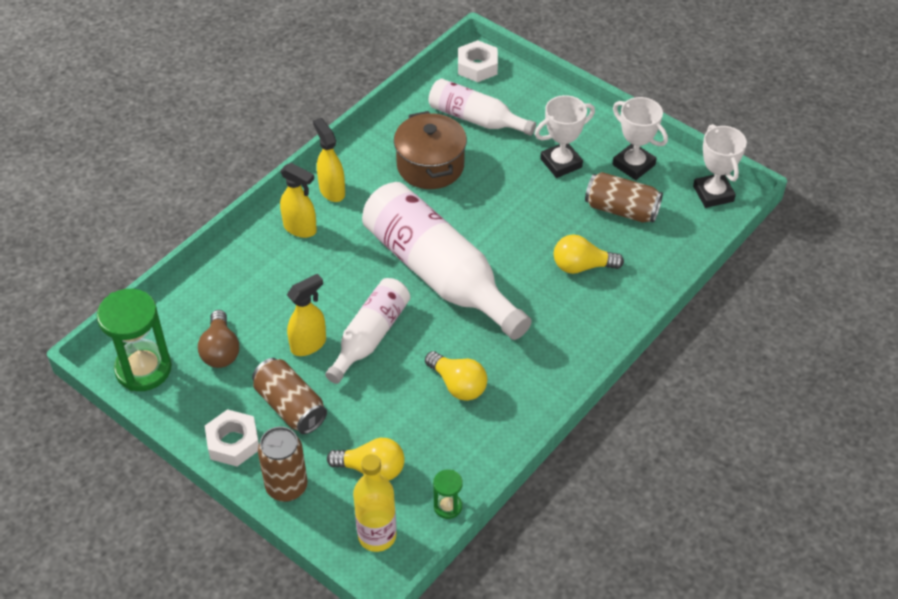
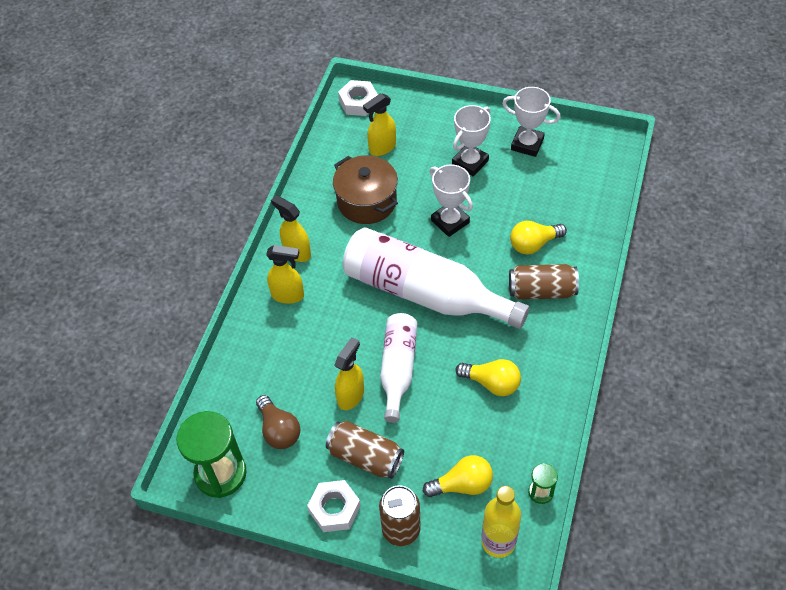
camera: 20 degrees left, 5 degrees up
white bottle [429,79,536,136] -> yellow spray bottle [363,93,396,156]
brown can [585,172,663,223] -> brown can moved to [509,264,579,300]
white trophy [693,124,747,208] -> white trophy moved to [430,164,473,237]

